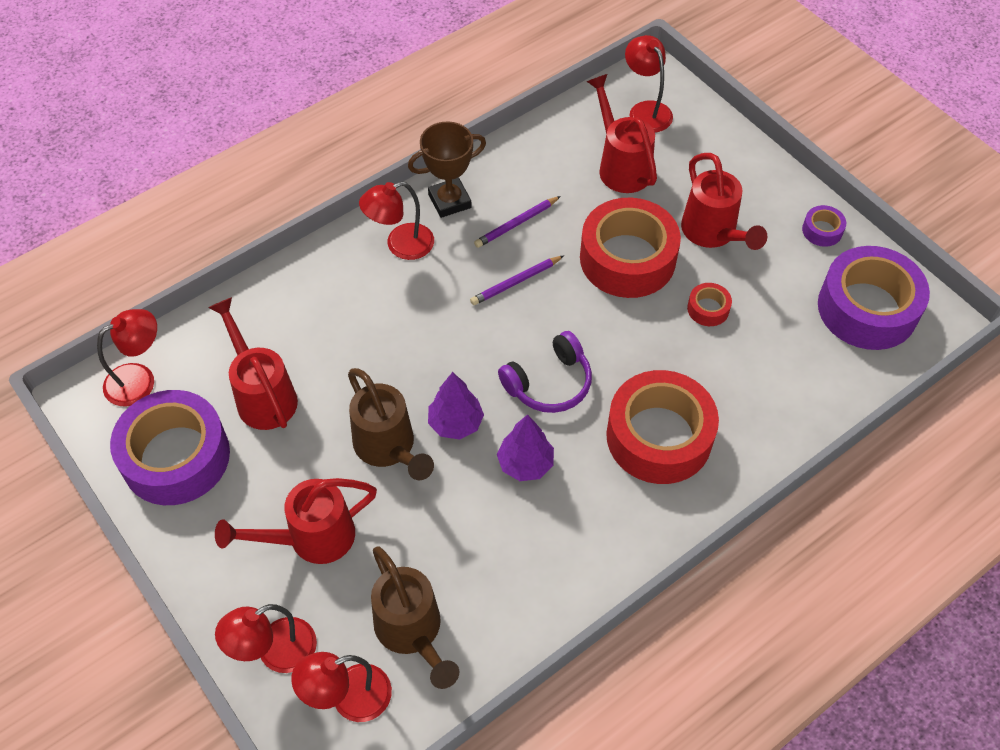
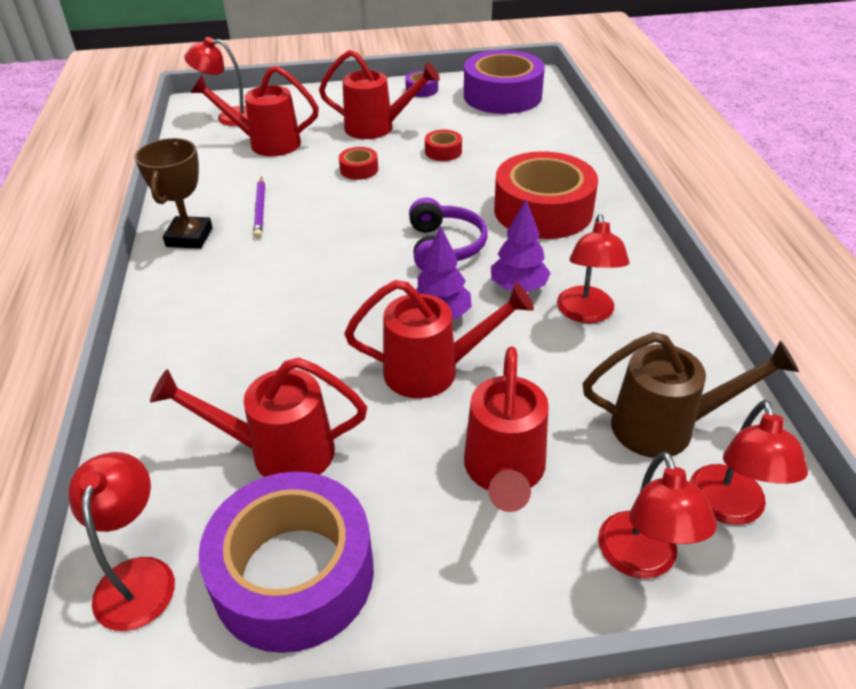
camera: 60 degrees left, 15 degrees down
brown watering can [348,368,434,480] -> red watering can [344,280,534,398]
red lamp [359,181,434,260] -> red lamp moved to [557,214,630,323]
purple pencil [470,256,563,305] -> none
red tape [580,198,681,298] -> red tape [339,147,378,180], size x0.42

